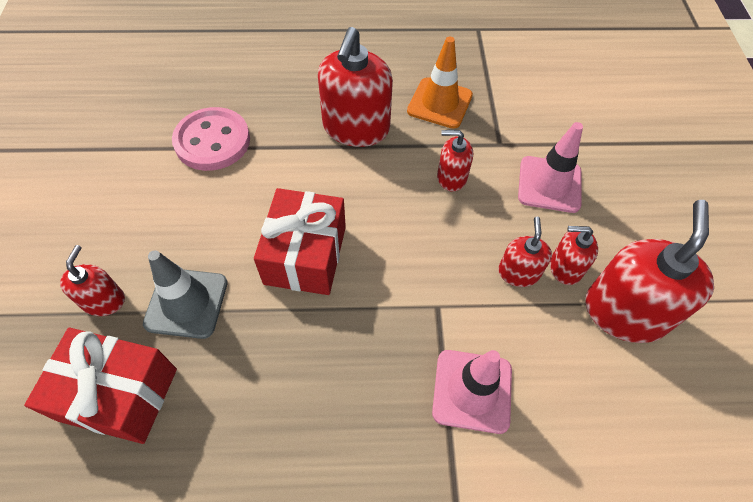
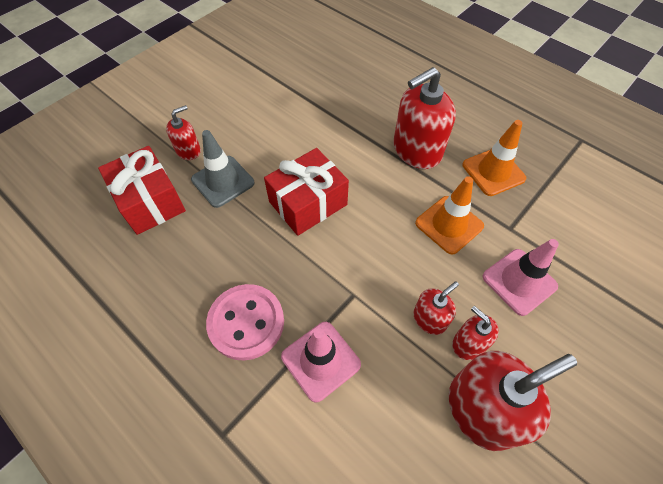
camera: 45 degrees right, 0 degrees up
pink button [172,107,250,171] -> pink button moved to [206,284,284,361]
red soap dispenser [437,130,473,192] -> orange traffic cone [415,176,484,254]

